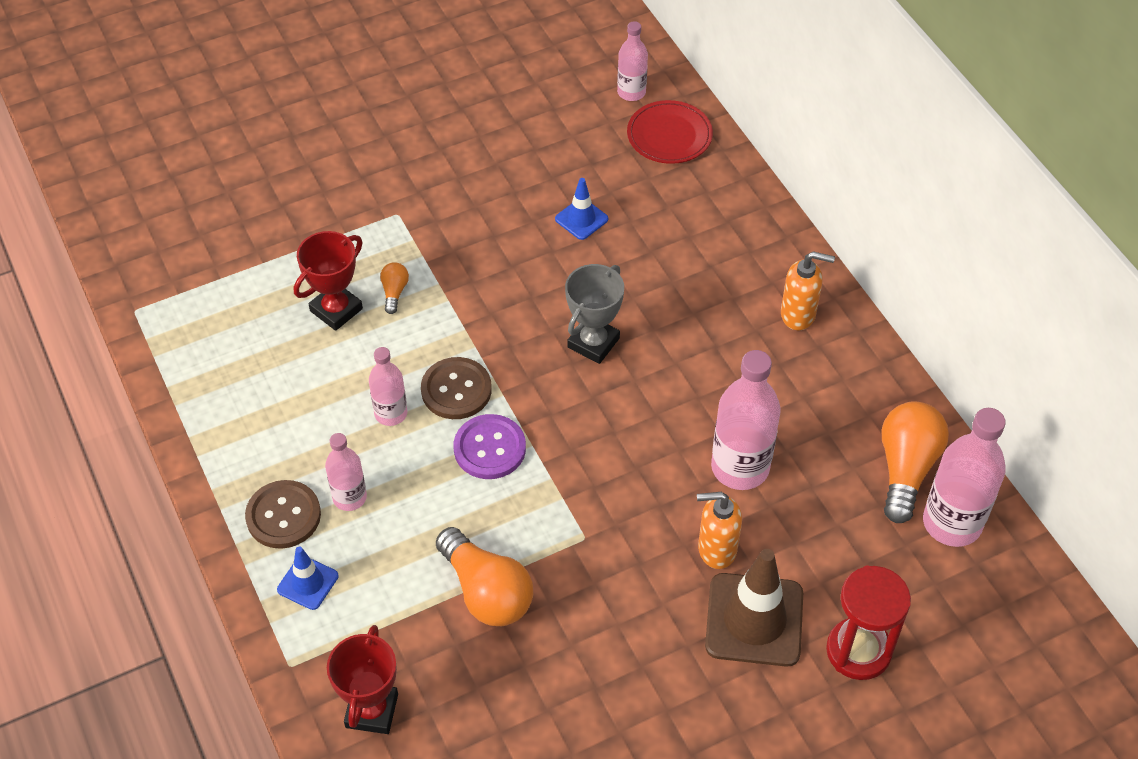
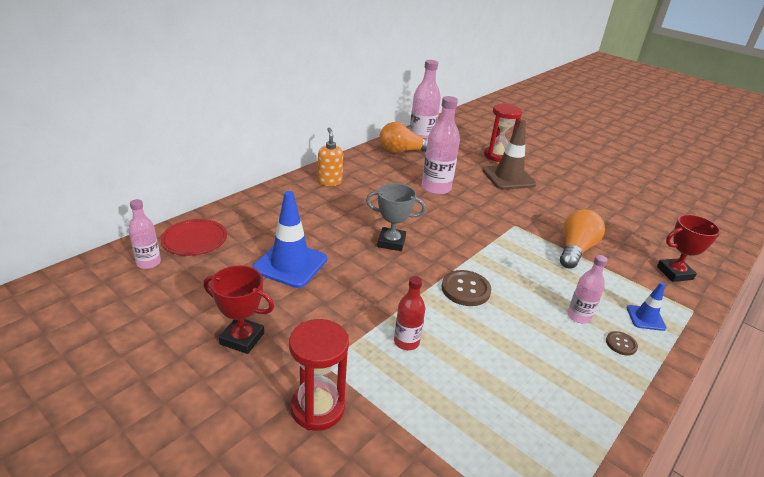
camera: 115 degrees left, 20 degrees down
brown button [245,480,321,549] -> brown button [606,331,638,356], size x0.55
red trophy [294,231,363,331] -> red trophy moved to [204,265,274,354]
pink bottle [369,347,407,426] -> none
orange light bulb [380,262,409,314] -> red bottle [394,276,425,350]
purple button [454,414,526,479] -> none
blue traffic cone [555,178,608,240] -> blue traffic cone [252,191,327,288], size x1.93
orange soap dispenser [697,492,742,569] -> none
none -> red hourglass [289,319,349,431]

